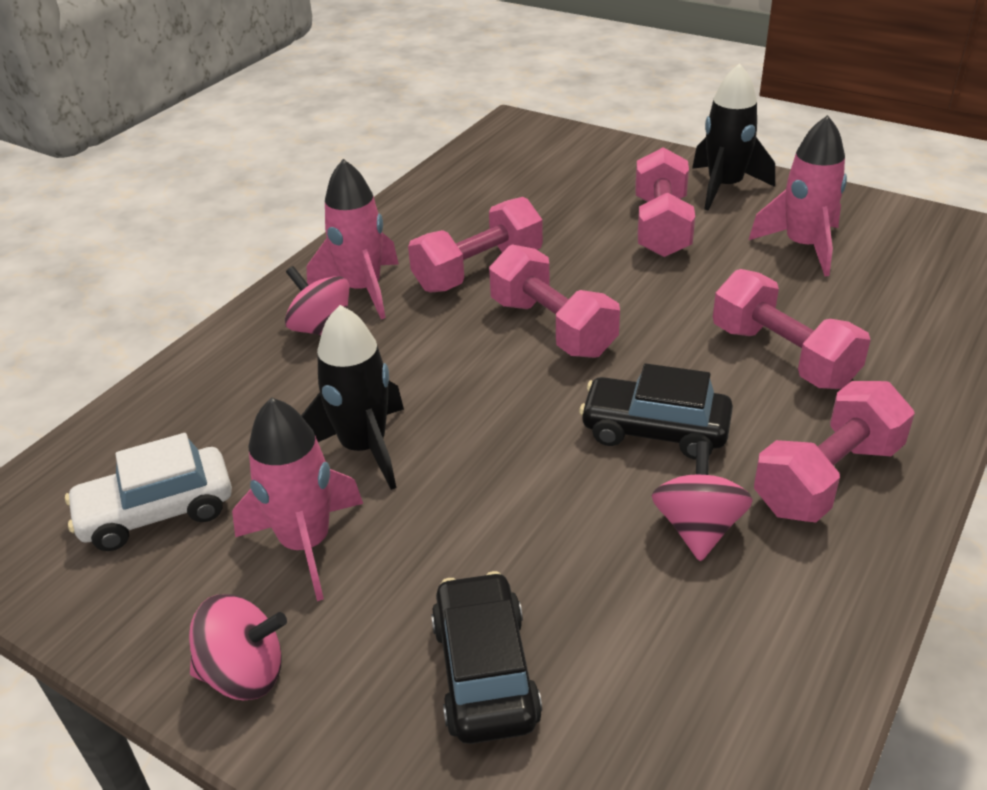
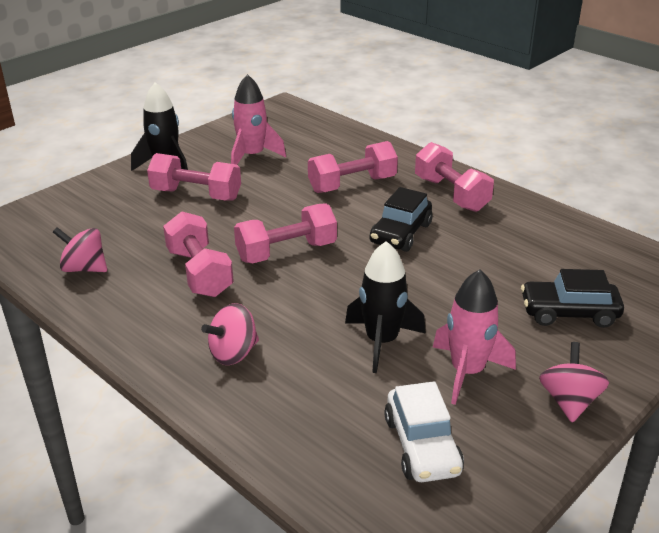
camera: 80 degrees left, 5 degrees down
pink rocket [307,159,399,319] -> none
pink spinning top [651,441,753,561] -> pink spinning top moved to [53,227,107,272]

